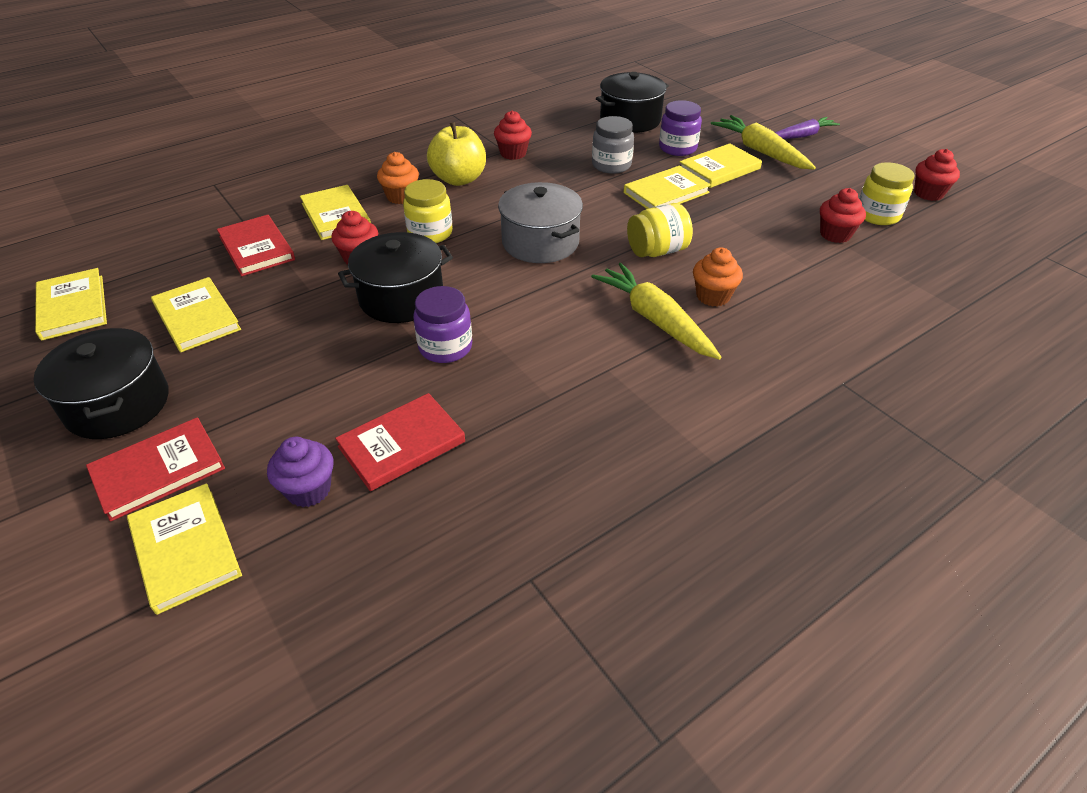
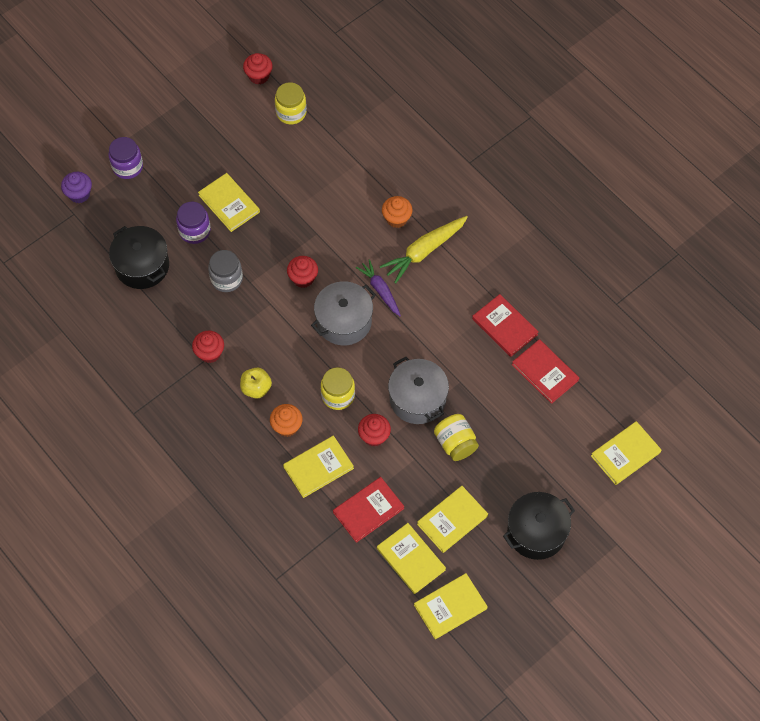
camera: 95 degrees left, 20 degrees up
red book [86,417,225,522] -> red book moved to [472,294,538,357]
purple cupcake [267,437,334,507] -> purple cupcake moved to [61,172,92,203]
black pot [338,232,453,323] -> grey pot [388,357,449,424]
purple jar [413,286,472,363] -> purple jar moved to [109,137,143,179]
yellow apple [427,122,486,186] -> yellow apple [240,367,272,398], size x0.66
yellow book [623,166,711,209] -> yellow book moved to [377,523,446,594]
yellow jar [627,203,693,257] -> yellow jar moved to [434,414,479,461]
yellow carrot [711,115,816,170] -> none
purple carrot [775,117,840,139] -> purple carrot moved to [356,259,401,316]
red cupcake [820,188,866,243] -> red cupcake moved to [287,256,318,288]

